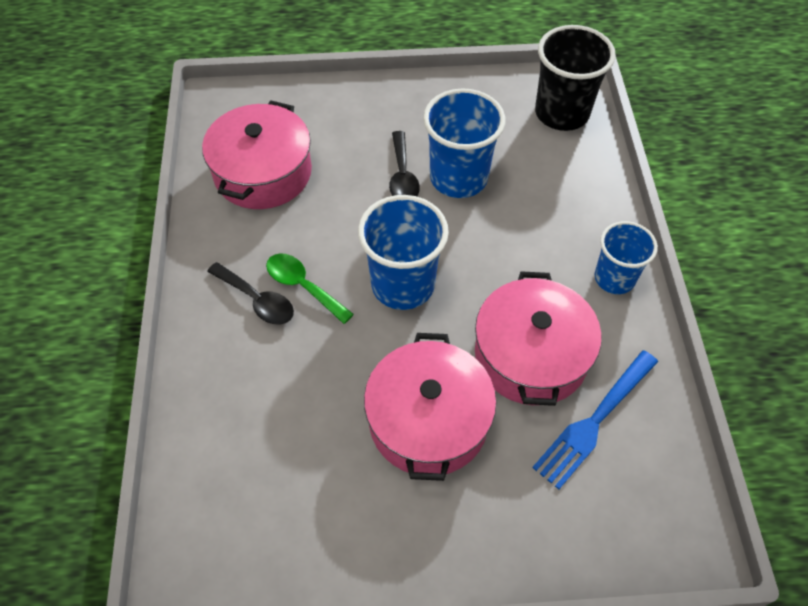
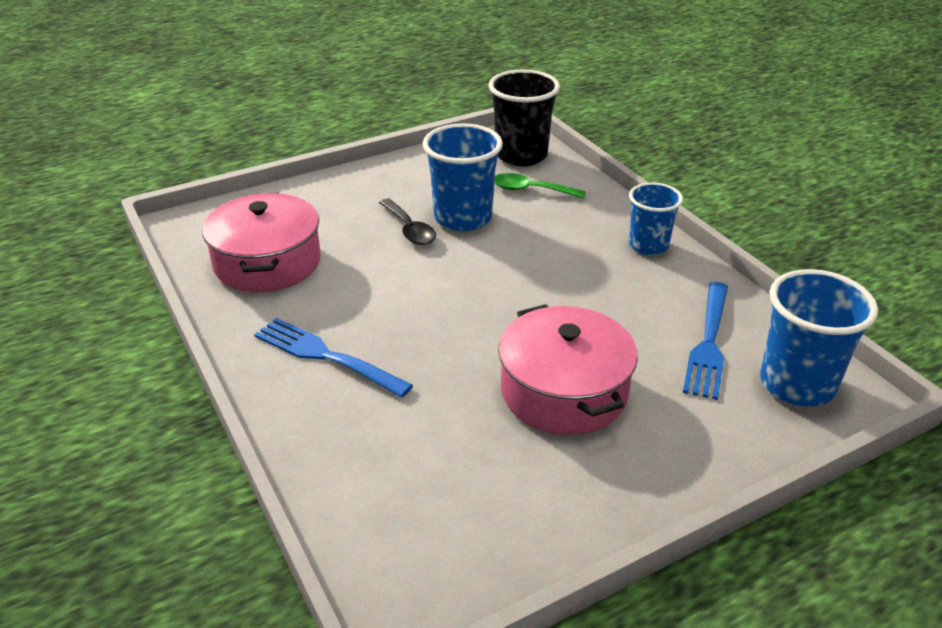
camera: 25 degrees left, 20 degrees down
black spoon [207,262,294,324] -> blue fork [254,318,413,398]
green spoon [266,253,354,324] -> green spoon moved to [494,173,586,199]
blue cup [358,195,449,310] -> blue cup moved to [760,269,878,407]
pink pot [475,271,601,406] -> none

